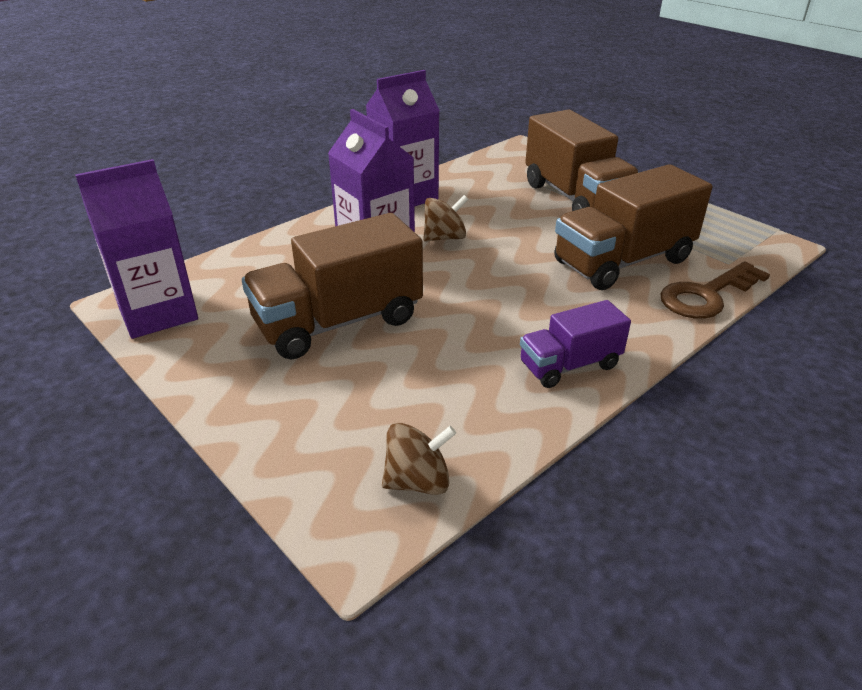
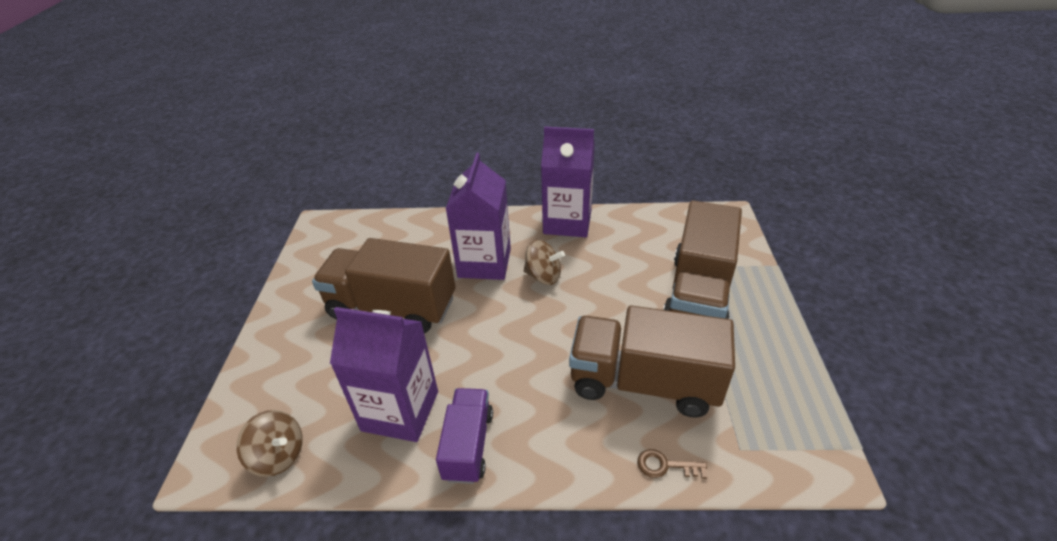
camera: 45 degrees right, 5 degrees up
purple carton [75,159,198,339] -> purple carton moved to [330,307,438,442]
purple truck [520,300,631,388] -> purple truck turned 75 degrees clockwise [436,388,493,484]
brown key [660,261,770,319] -> brown key [637,449,707,479], size x0.49

